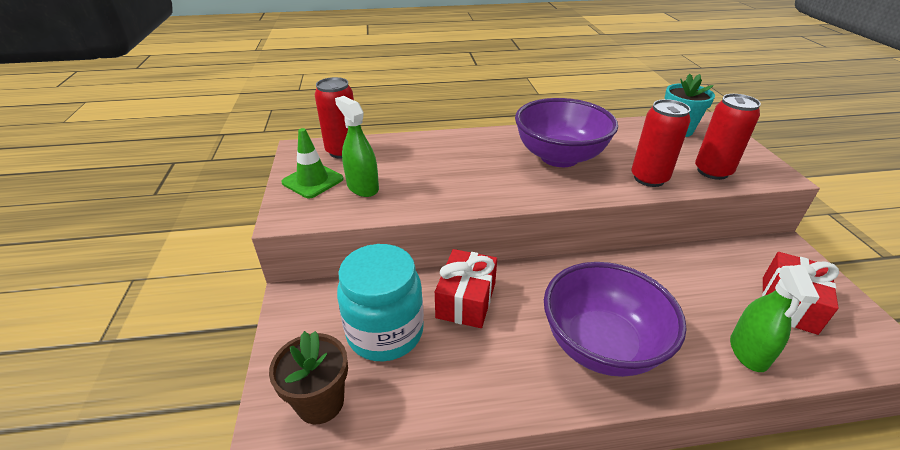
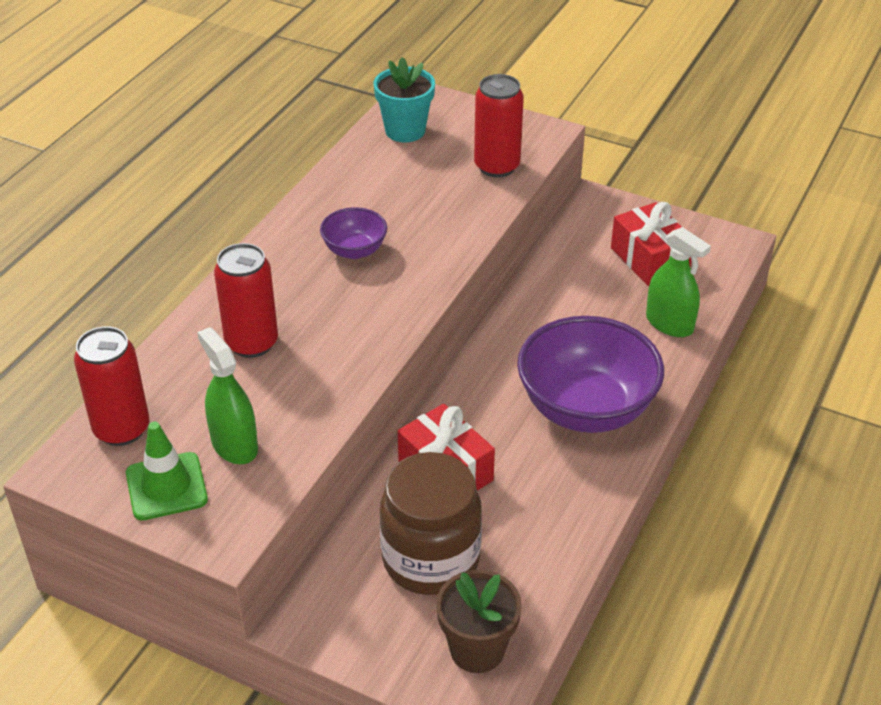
camera: 55 degrees left, 5 degrees up
green spray bottle [335,96,379,197] -> green spray bottle turned 60 degrees clockwise [197,327,258,464]
turquoise jar [337,244,424,361] -> brown jar [380,452,482,595]
purple bowl [515,98,618,167] -> purple bowl [320,207,387,259], size x0.49
red can [631,99,691,187] -> red can moved to [214,243,278,358]

